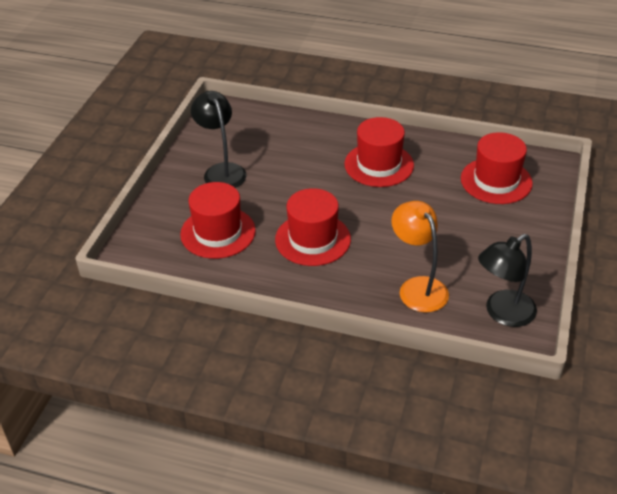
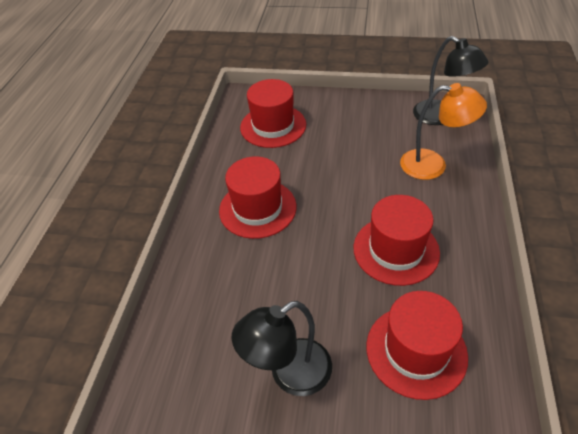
camera: 95 degrees left, 5 degrees up
orange lamp [391,201,449,312] -> orange lamp turned 135 degrees counterclockwise [400,83,487,180]

